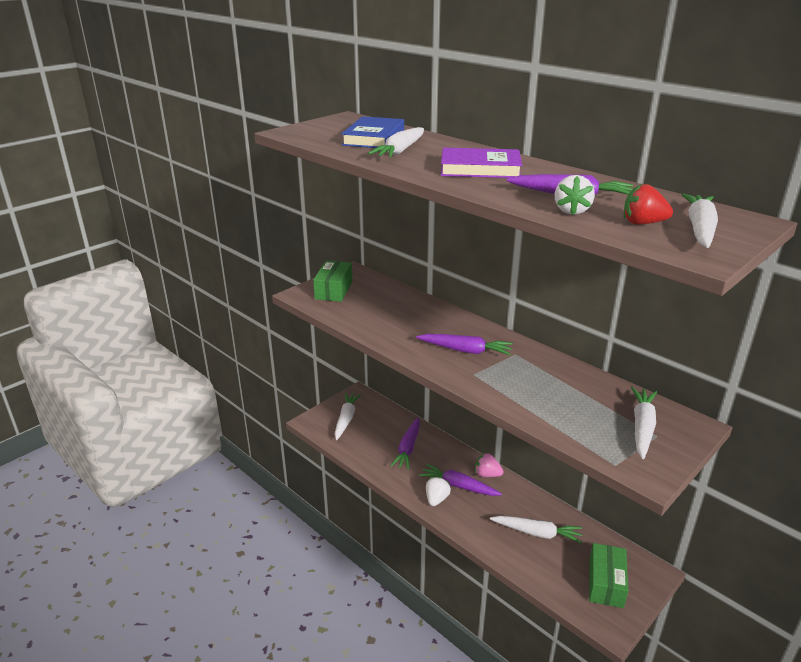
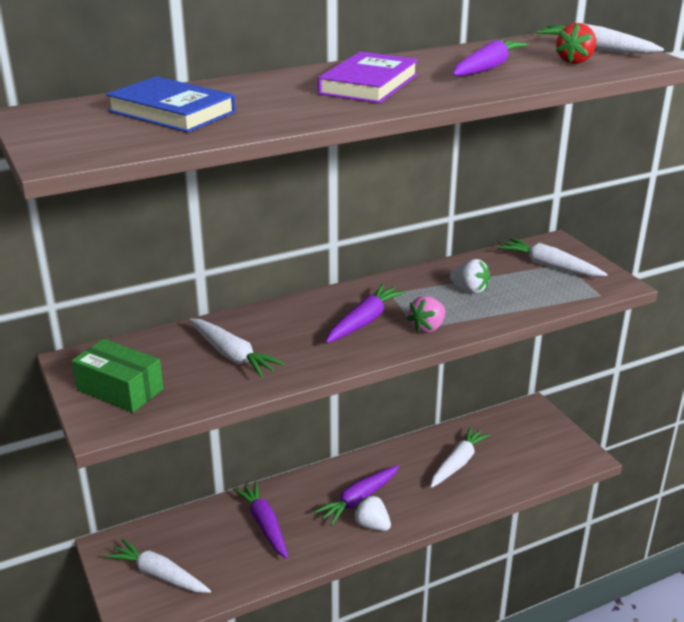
camera: 70 degrees left, 0 degrees up
white carrot [368,127,424,158] -> white carrot moved to [189,318,285,378]
purple carrot [391,417,420,470] -> purple carrot turned 150 degrees counterclockwise [233,481,288,559]
pink strawberry [475,453,504,477] -> pink strawberry moved to [407,296,445,333]
white strawberry [555,175,595,215] -> white strawberry moved to [450,259,490,294]
green box [589,543,628,608] -> none

